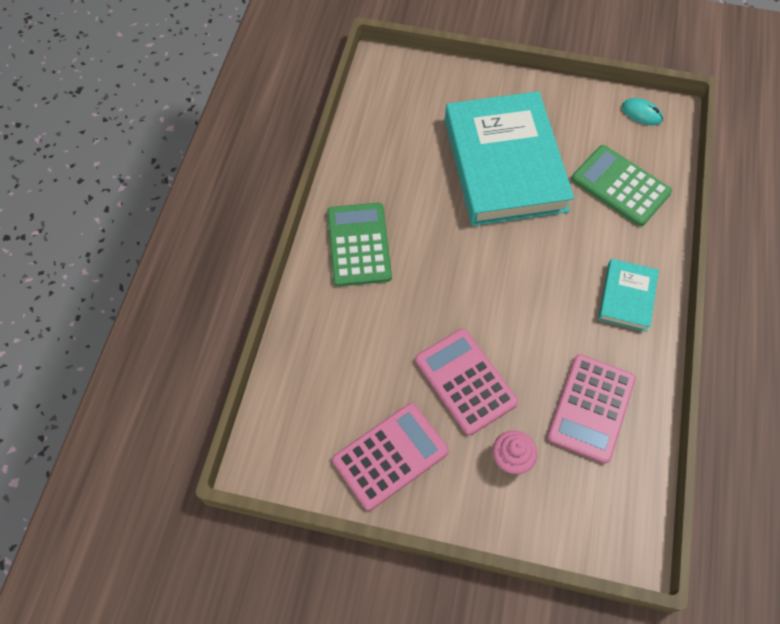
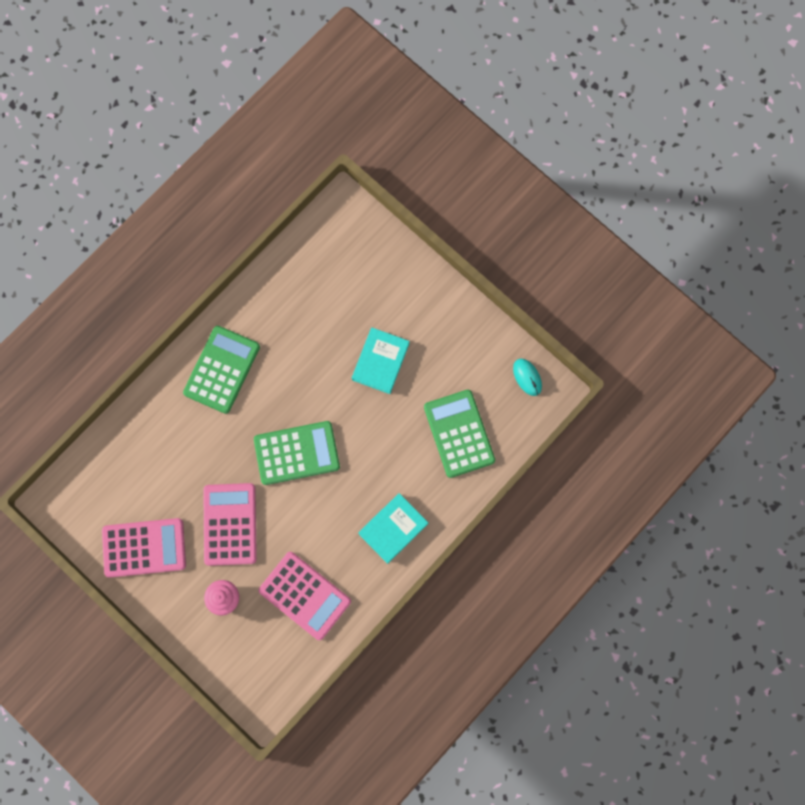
camera: 30 degrees right, 15 degrees up
turquoise book [445,91,574,226] -> turquoise book [352,328,410,394], size x0.46
pink calculator [547,354,636,464] -> pink calculator turned 105 degrees counterclockwise [259,552,351,640]
none -> green calculator [254,421,340,485]

